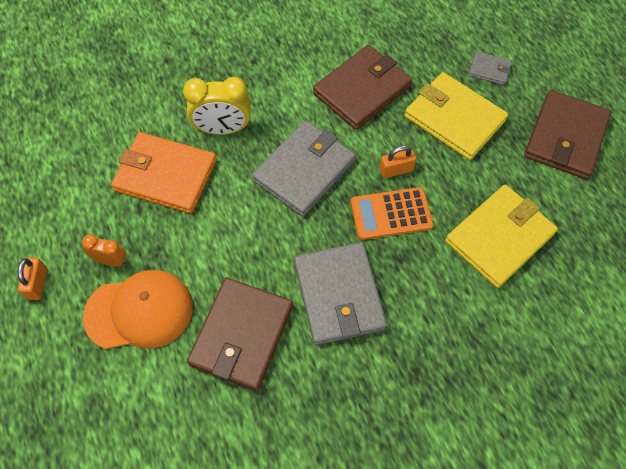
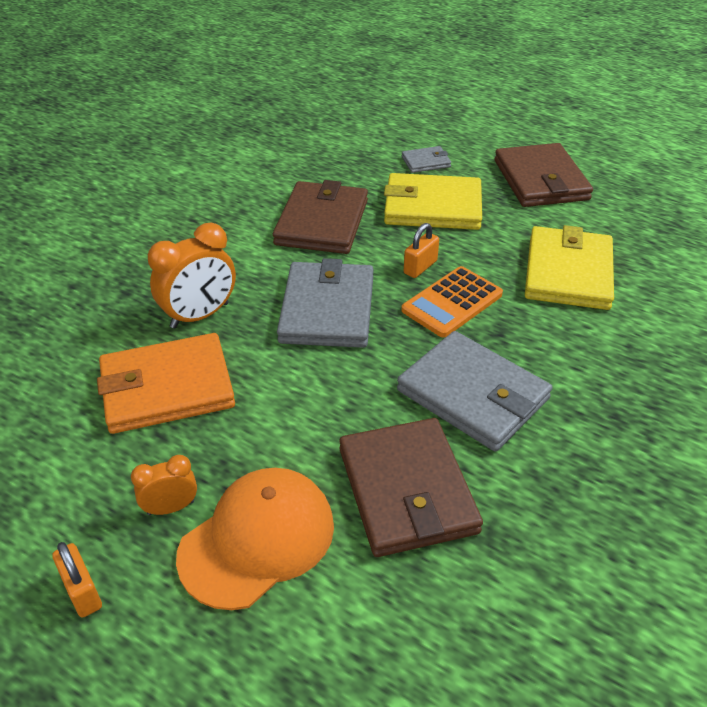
camera: 35 degrees left, 20 degrees down
yellow clock [183,77,251,135] -> orange clock [148,223,236,329]

